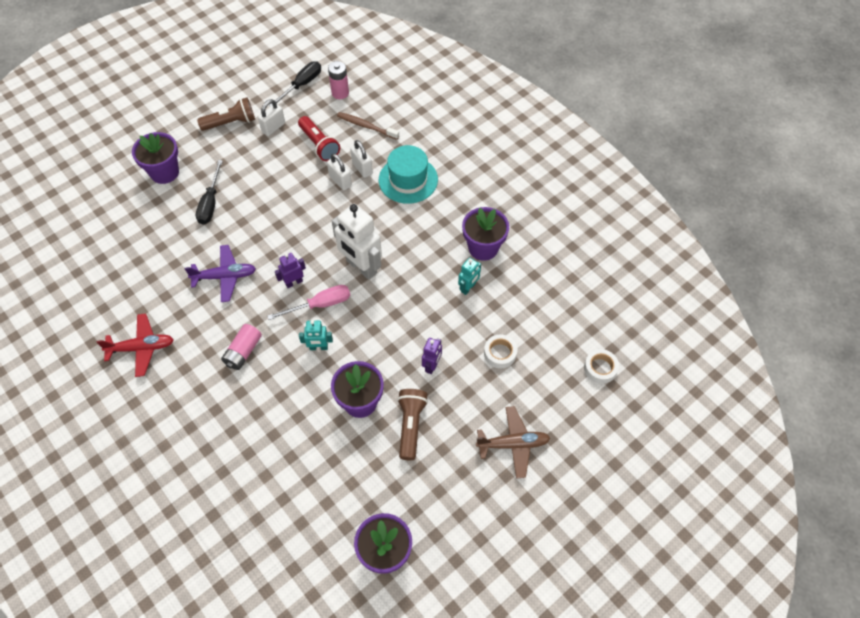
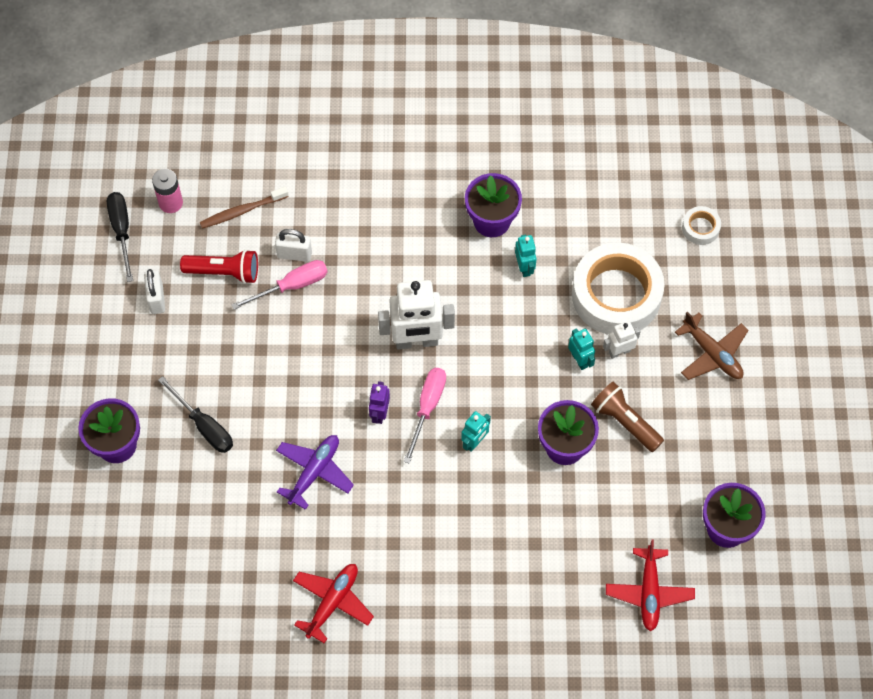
camera: 50 degrees left, 5 degrees up
brown flashlight [197,97,255,131] -> none
pink battery [221,324,262,370] -> none
white padlock [327,153,352,190] -> pink screwdriver [231,260,328,310]
turquoise hat [379,145,438,204] -> none
purple robot [422,338,442,374] -> turquoise robot [568,328,595,370]
brown plane [476,406,550,479] -> brown plane turned 105 degrees clockwise [675,311,749,380]
white tape [484,334,517,368] -> white tape [572,243,665,335], size x2.34
none -> white robot [603,321,641,359]
none -> red plane [606,539,695,632]

